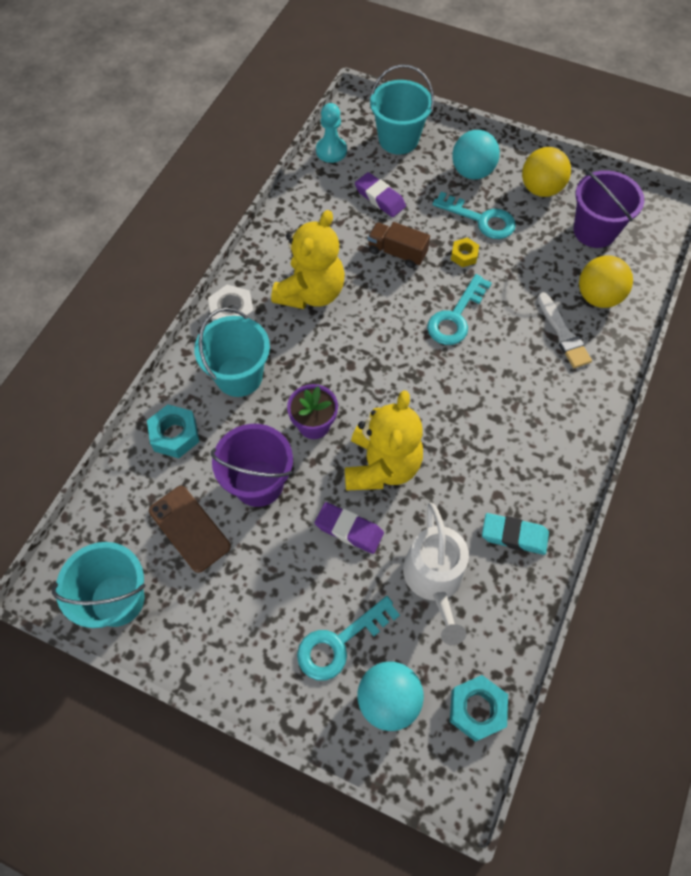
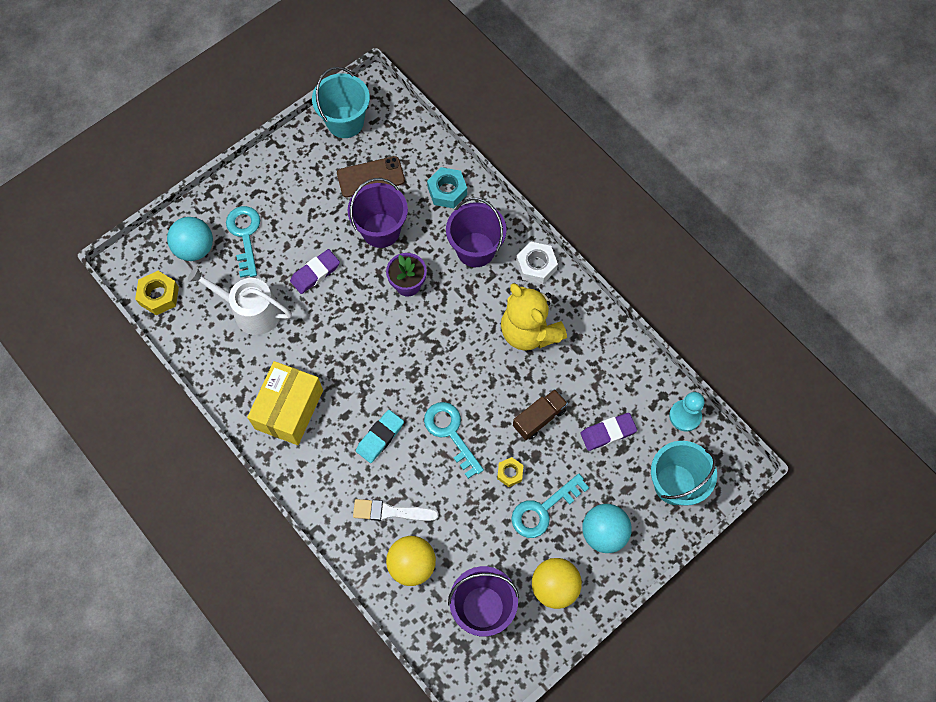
camera: 115 degrees right, 5 degrees up
turquoise bucket [194,308,270,397] -> purple bucket [446,198,507,267]
yellow teddy bear [345,390,423,491] -> none
turquoise nut [450,675,508,742] -> yellow nut [135,271,179,315]
turquoise eraser [482,513,549,555] -> turquoise eraser moved to [356,410,404,463]
none -> yellow box [247,361,323,445]

